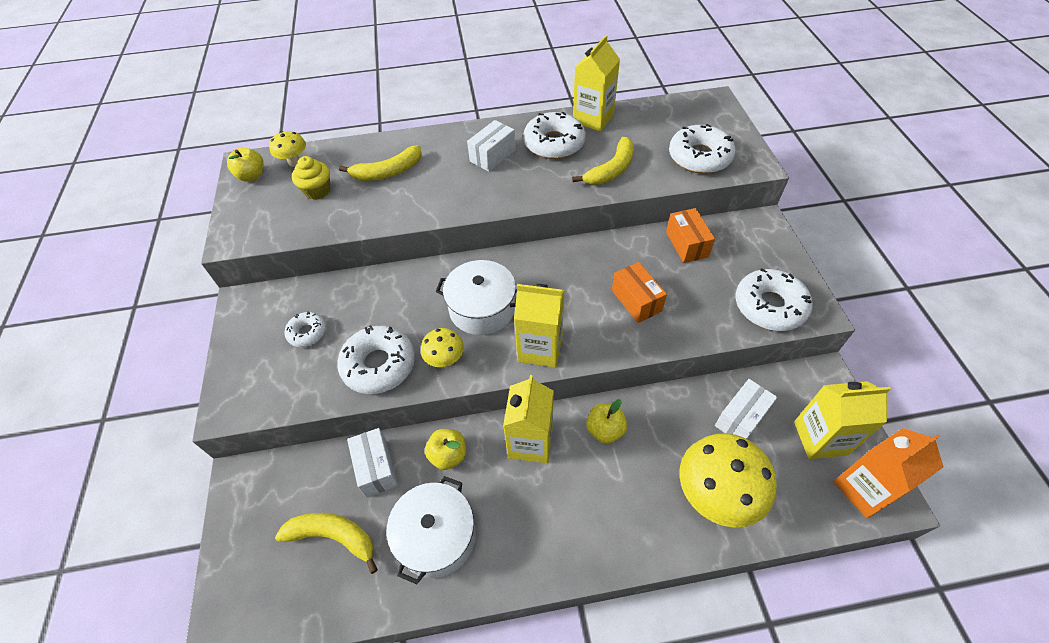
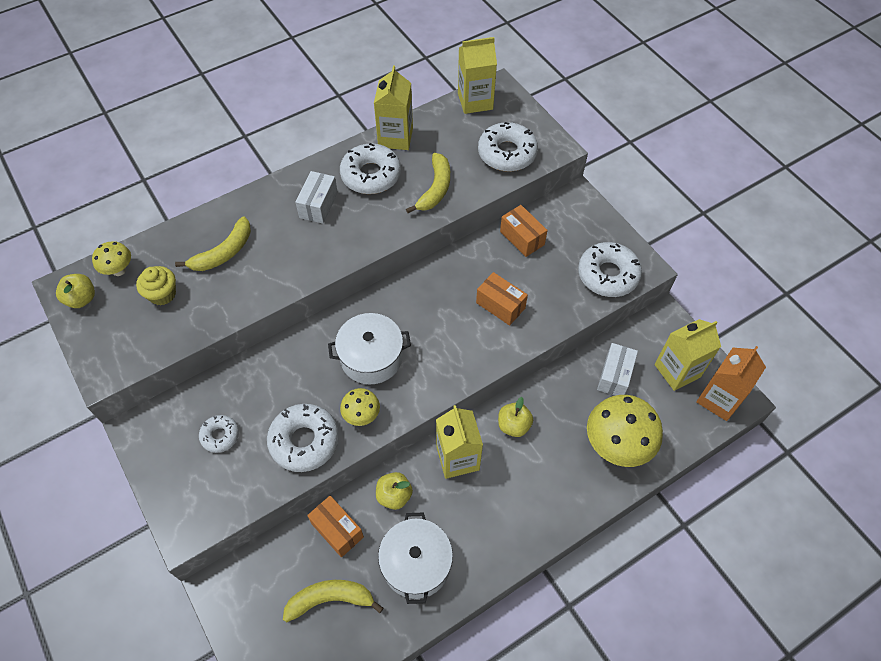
camera: 25 degrees left, 5 degrees up
white box [347,428,398,498] -> orange box [307,496,364,557]
yellow carton [514,284,565,368] -> yellow carton moved to [458,37,497,114]

